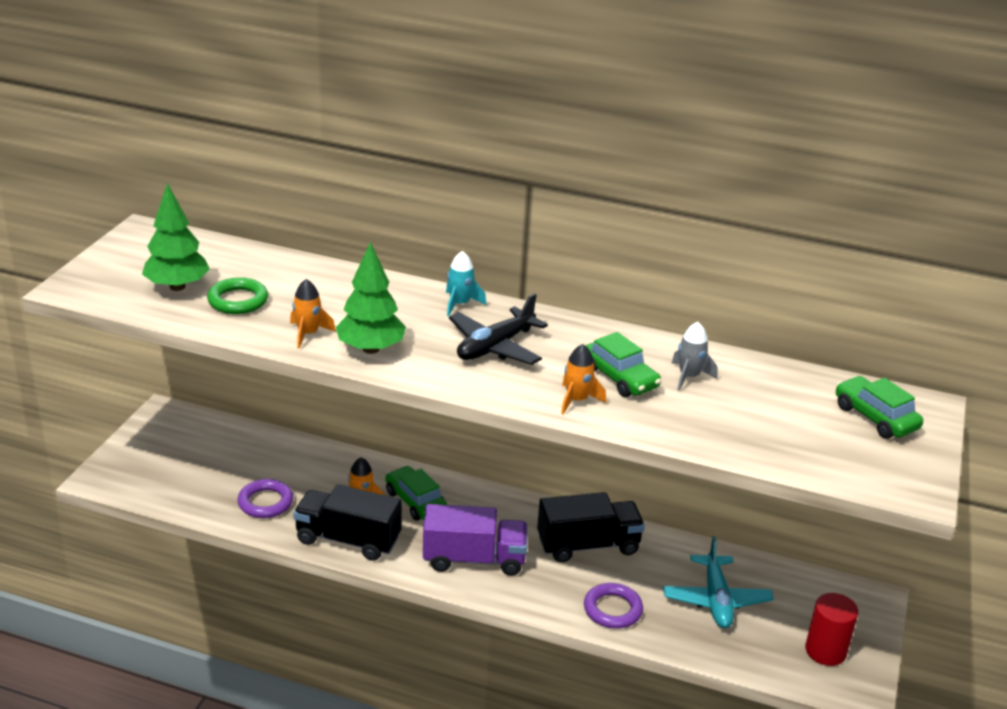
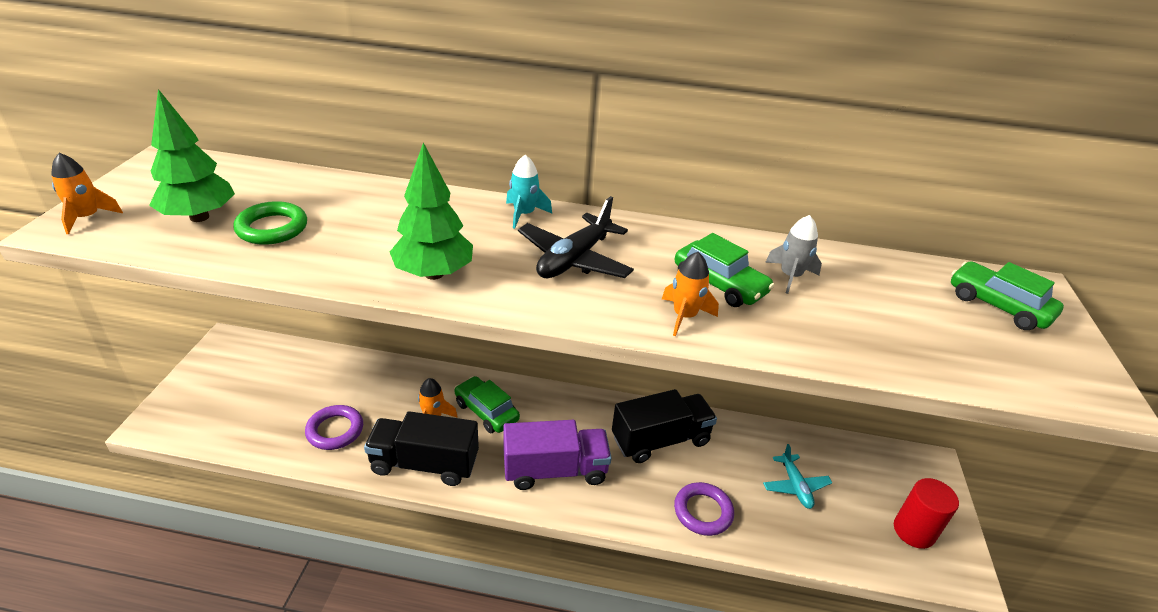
camera: 10 degrees left, 5 degrees up
orange rocket [290,279,336,349] -> orange rocket moved to [51,153,123,234]
turquoise plane [663,536,774,628] -> turquoise plane [763,444,832,509], size x0.66

